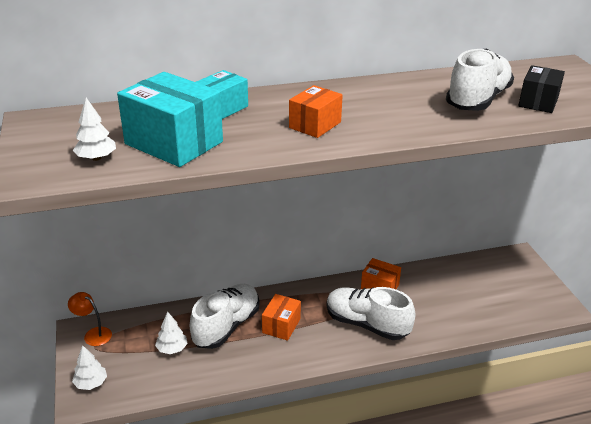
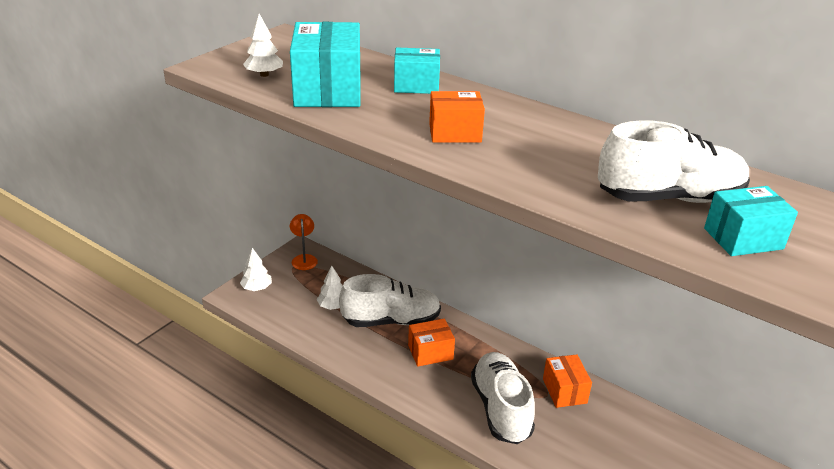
camera: 50 degrees right, 0 degrees up
black box [518,65,565,113] -> turquoise box [704,186,798,256]

